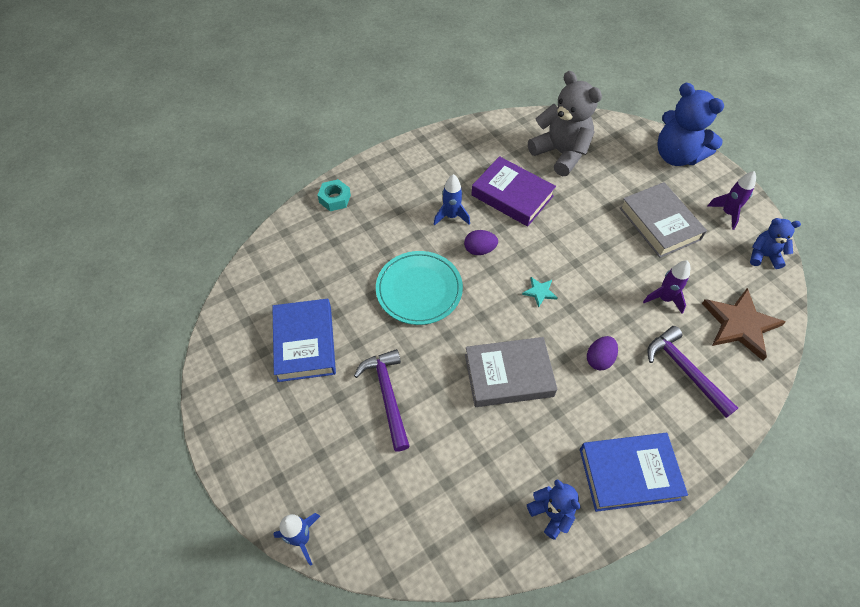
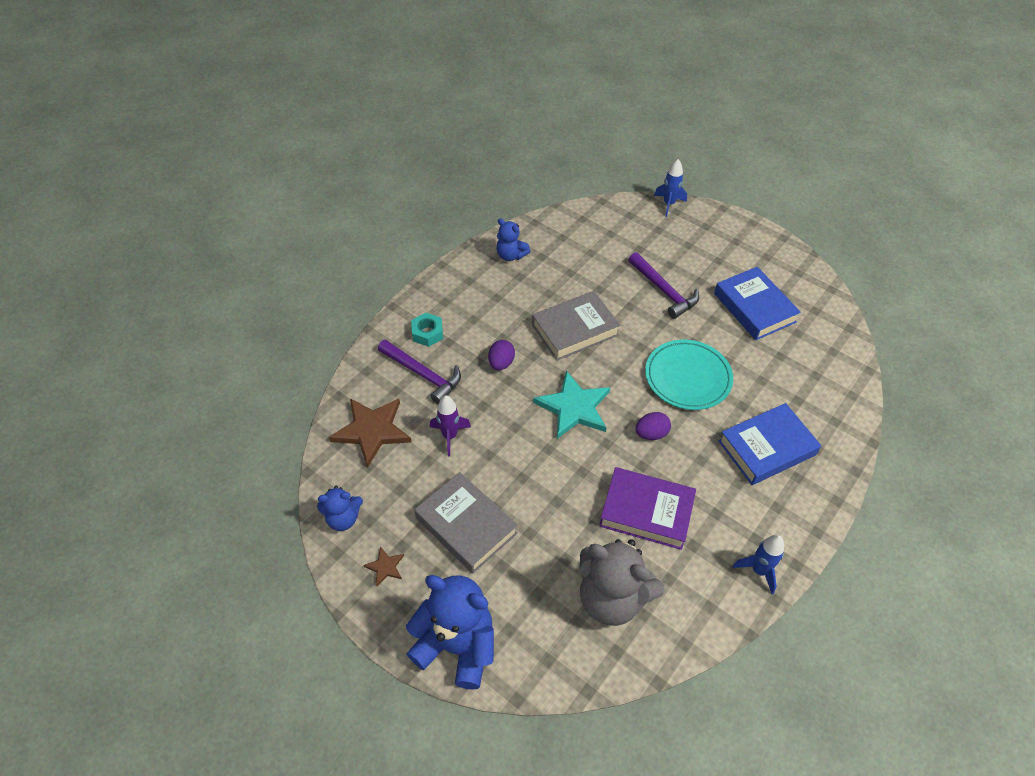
camera: 160 degrees right, 5 degrees down
turquoise nut [317,179,351,211] -> turquoise nut moved to [411,313,443,347]
blue rocket [433,174,470,226] -> blue rocket moved to [733,535,784,594]
turquoise star [522,277,558,308] -> turquoise star [533,370,610,439], size x2.18
blue book [580,433,688,512] -> blue book moved to [718,403,821,485]
purple rocket [707,171,756,230] -> brown star [363,546,404,586]

